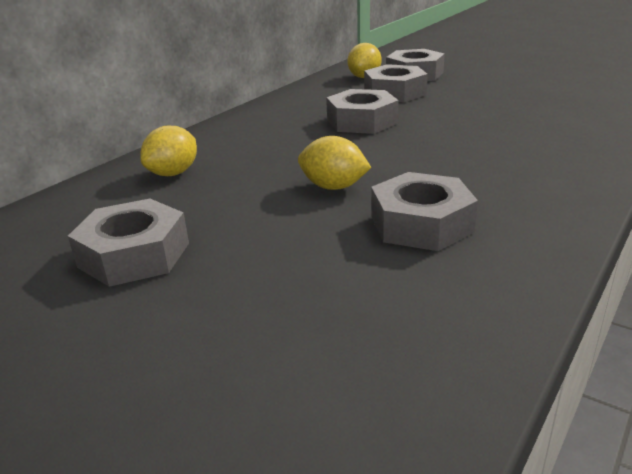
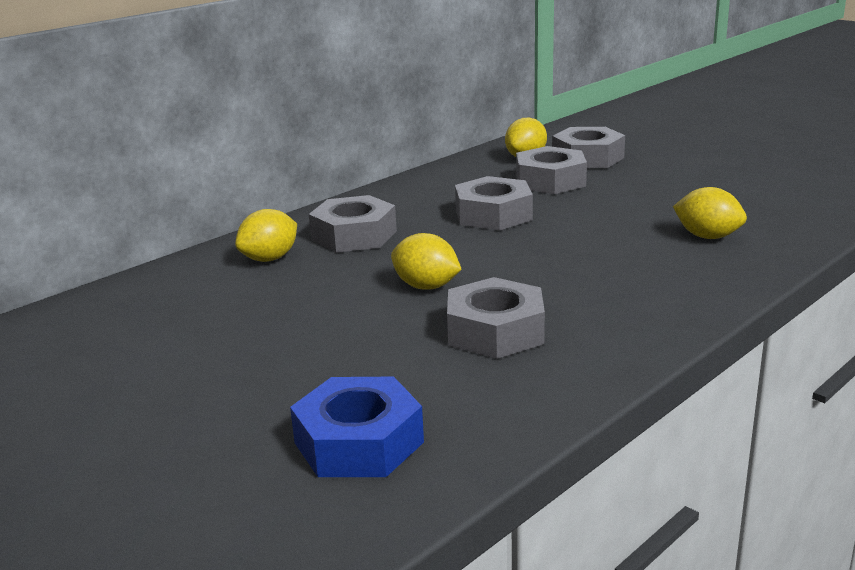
camera: 10 degrees right, 5 degrees down
grey nut [68,199,189,287] -> grey nut moved to [309,195,397,253]
none -> blue nut [290,377,424,477]
none -> yellow lemon [673,187,747,239]

